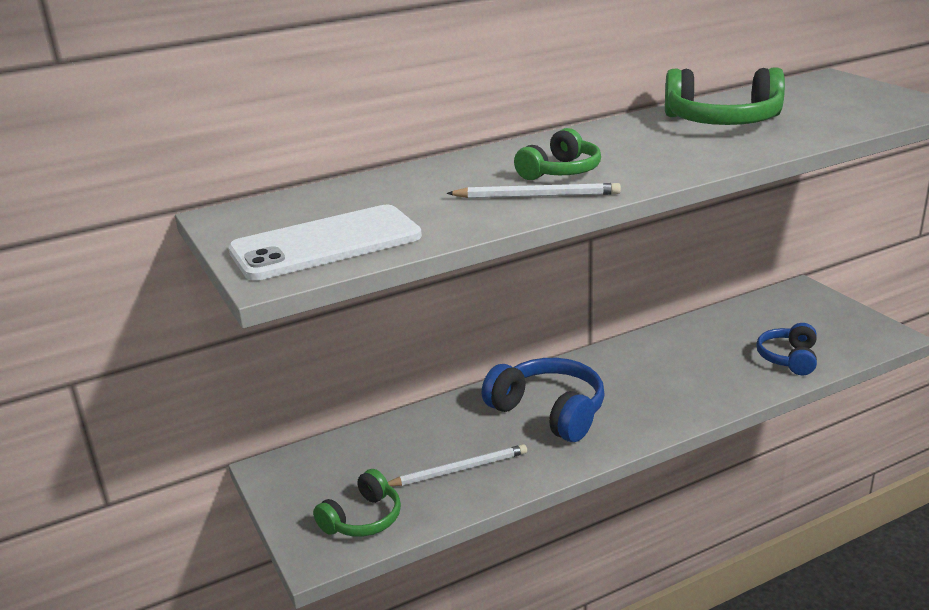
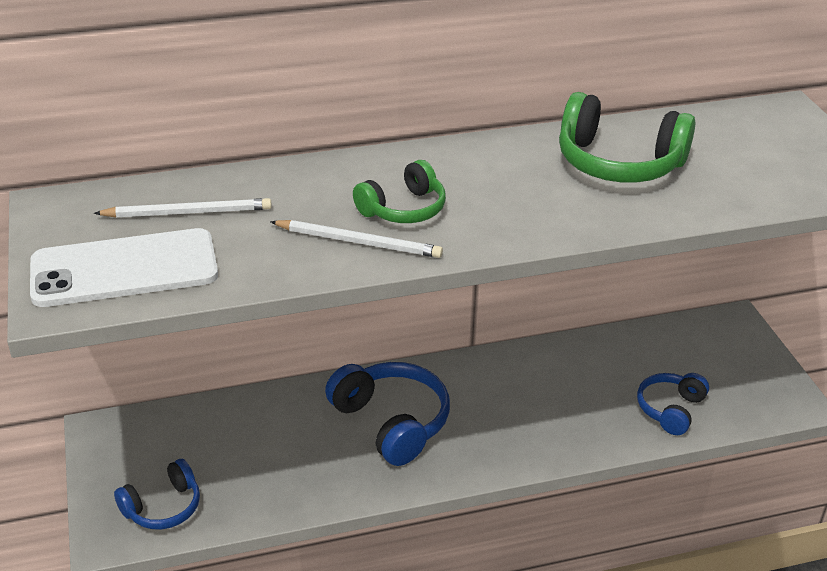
camera: 10 degrees right, 10 degrees up
green headphones [313,469,401,537] -> blue headphones [114,459,200,529]
white pencil [388,444,527,486] -> white pencil moved to [94,198,272,218]

